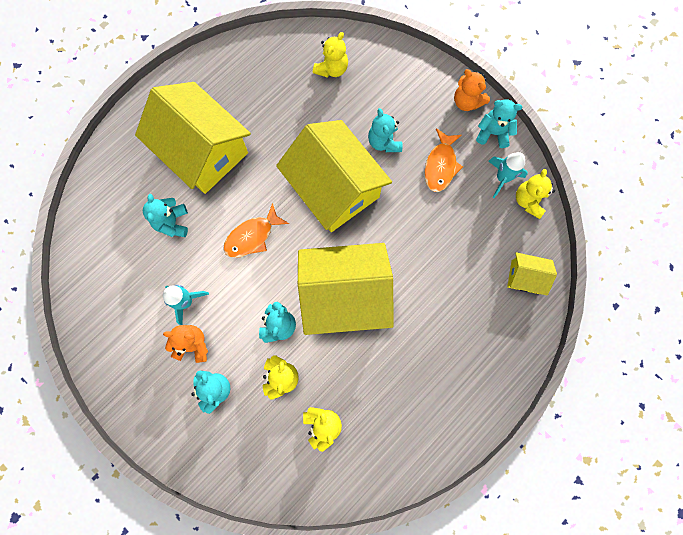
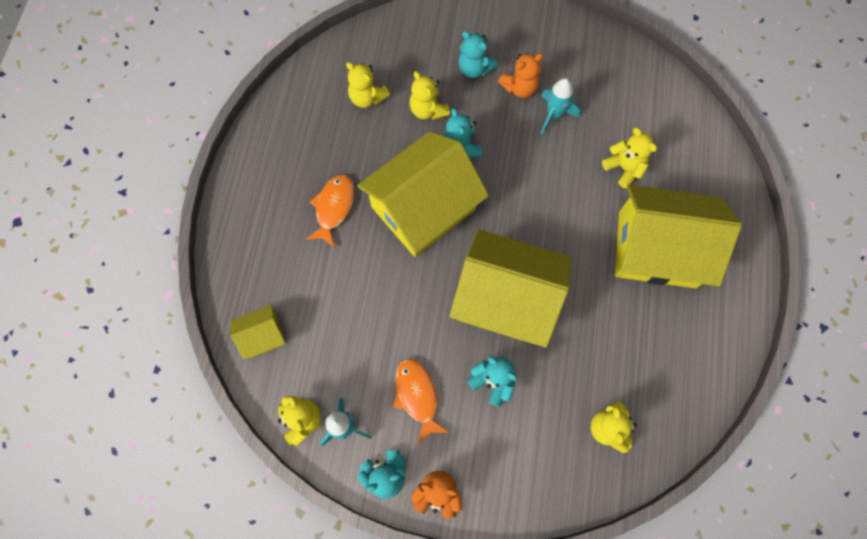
camera: 145 degrees right, 5 degrees down
turquoise teddy bear [143,194,188,237] -> yellow teddy bear [602,127,657,189]
orange fish [223,203,289,258] -> orange fish moved to [306,175,355,248]

